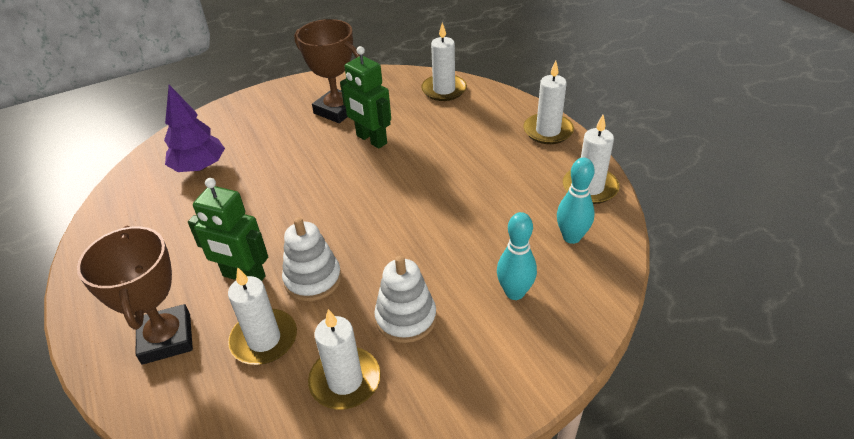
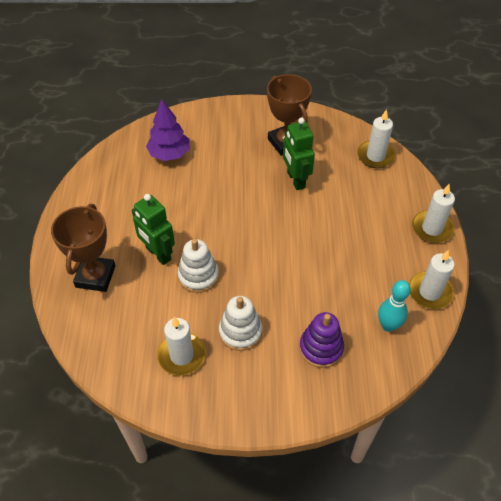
camera: 25 degrees right, 10 degrees up
white candle [228,267,297,365] -> none
turquoise bowling pin [497,212,537,300] -> purple stacking toy [299,312,344,368]

